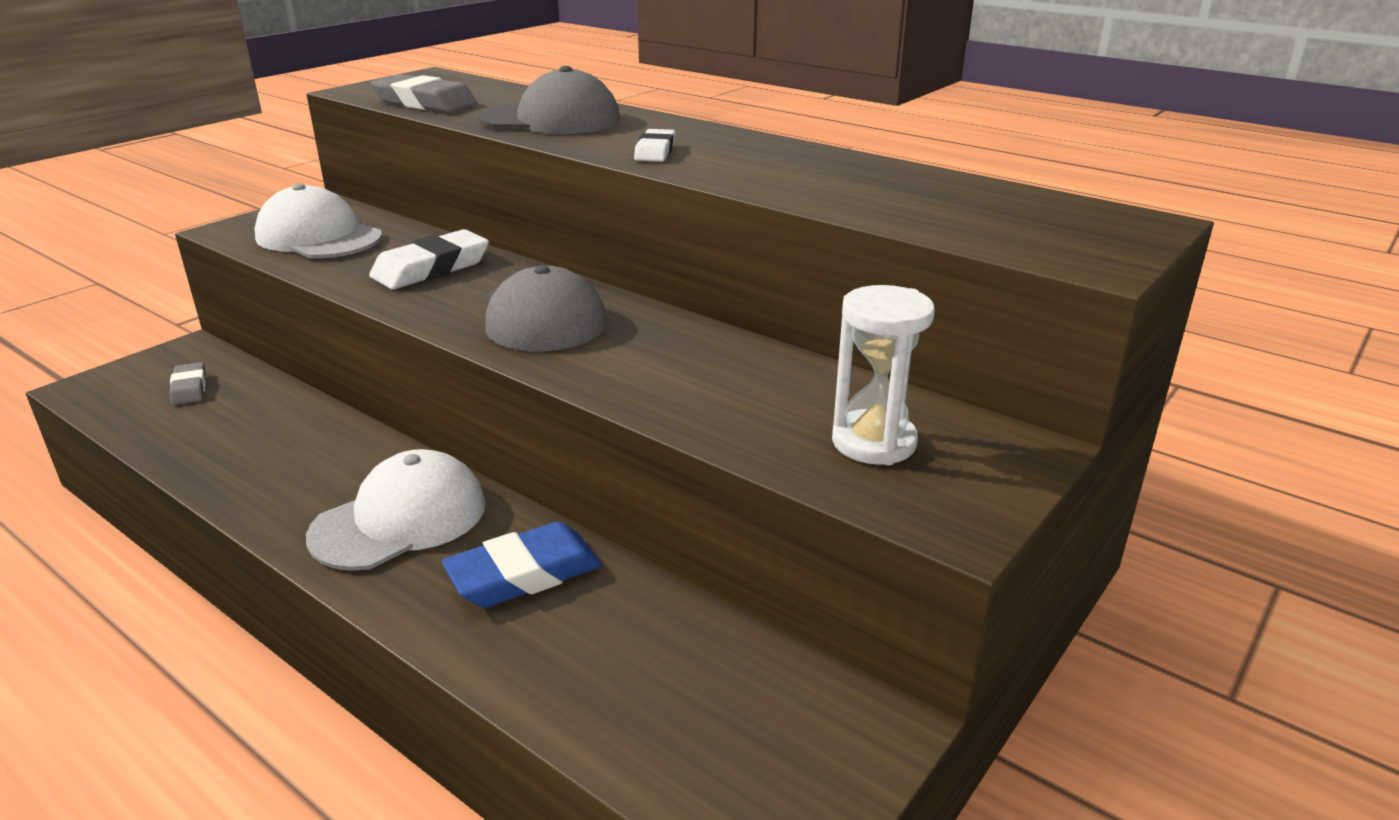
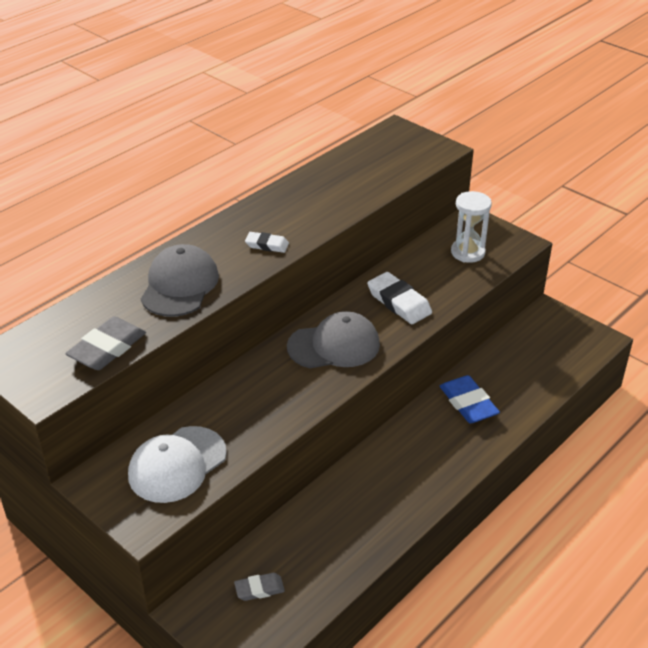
camera: 85 degrees left, 10 degrees up
white cap [306,449,486,571] -> none
white eraser [369,229,489,289] -> white eraser moved to [367,272,432,324]

